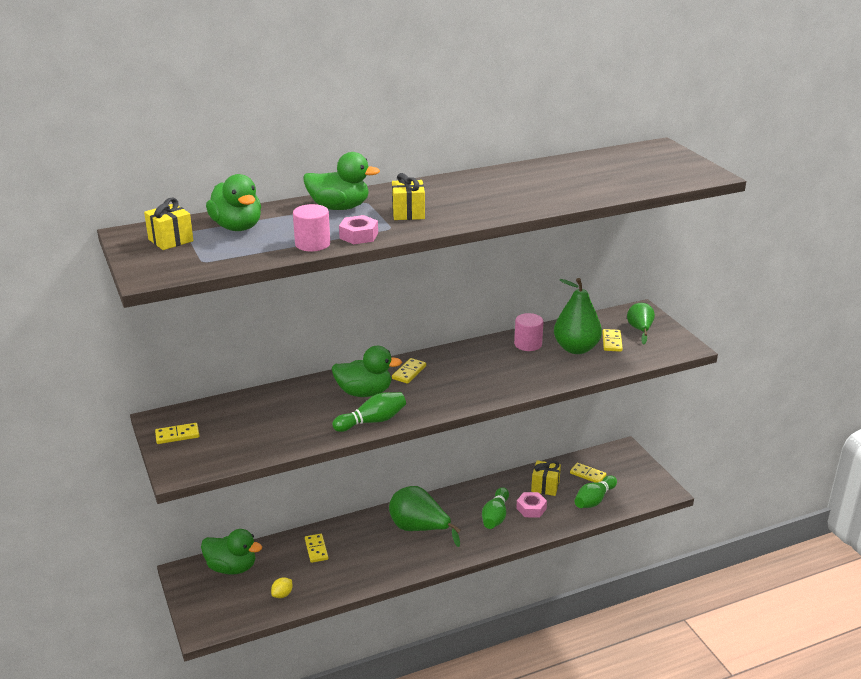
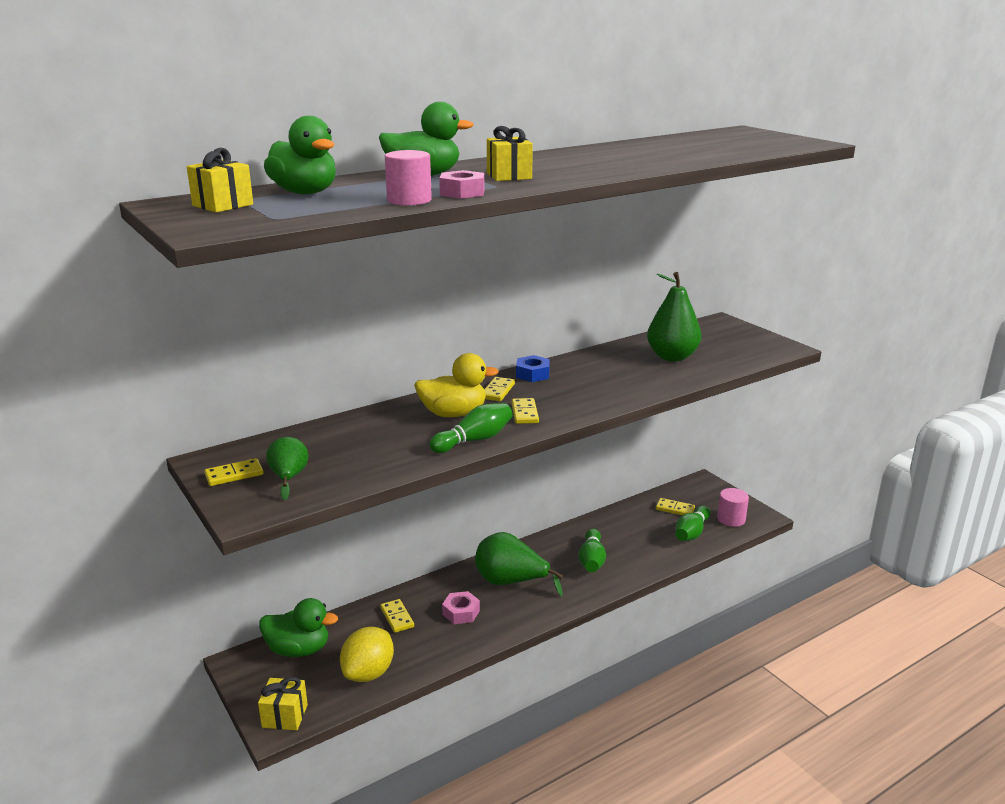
camera: 10 degrees left, 5 degrees down
yellow lemon [271,577,292,598] -> yellow lemon [340,627,394,682], size x2.11
green duck [332,346,402,397] -> yellow duck [414,353,499,417]
pink cylinder [514,313,544,351] -> pink cylinder moved to [717,488,749,527]
pink nut [516,492,547,517] -> pink nut moved to [442,591,480,624]
yellow gift [531,460,561,496] -> yellow gift moved to [258,677,308,730]
yellow domino [602,329,623,352] -> yellow domino moved to [512,398,539,424]
green pear [627,303,655,345] -> green pear moved to [266,437,308,501]
none -> blue nut [516,355,550,382]

